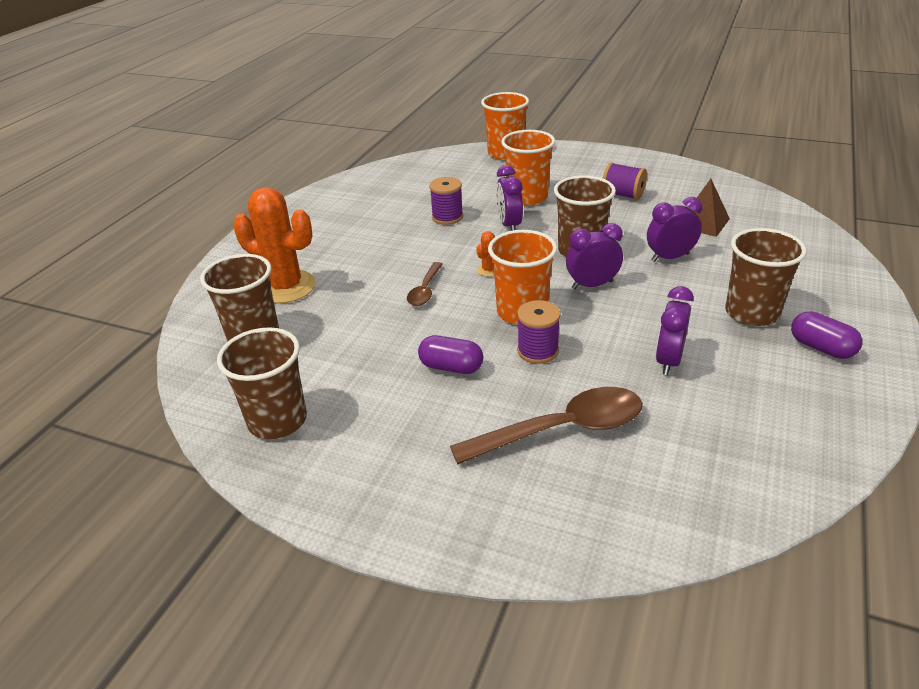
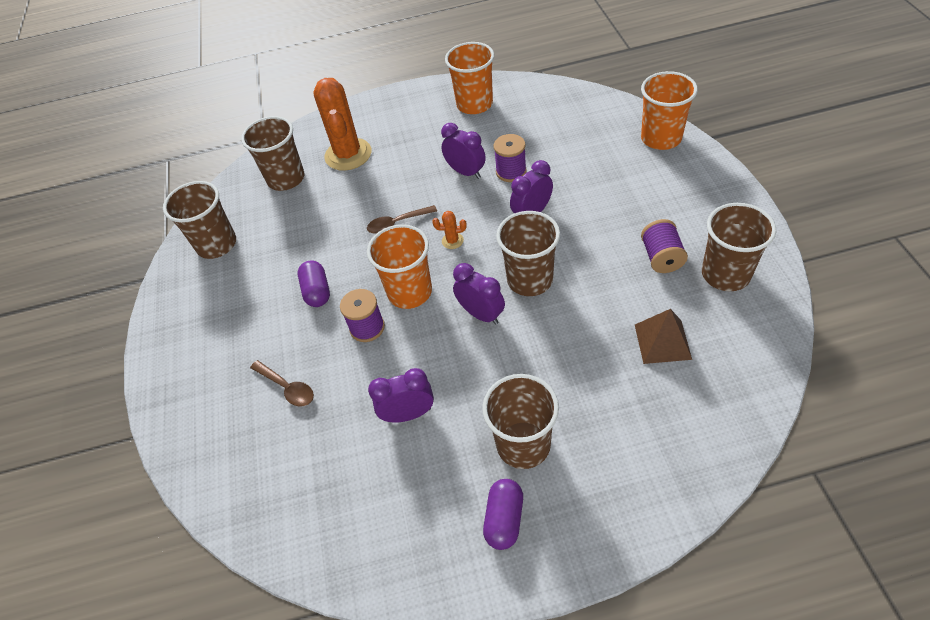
camera: 60 degrees right, 15 degrees up
brown spoon [450,387,643,465] -> brown spoon [250,360,314,406], size x0.54
orange cup [501,130,555,205] -> orange cup moved to [445,42,494,114]
purple clock [647,197,702,262] -> purple clock moved to [441,123,486,179]
none -> brown cup [702,203,776,291]

